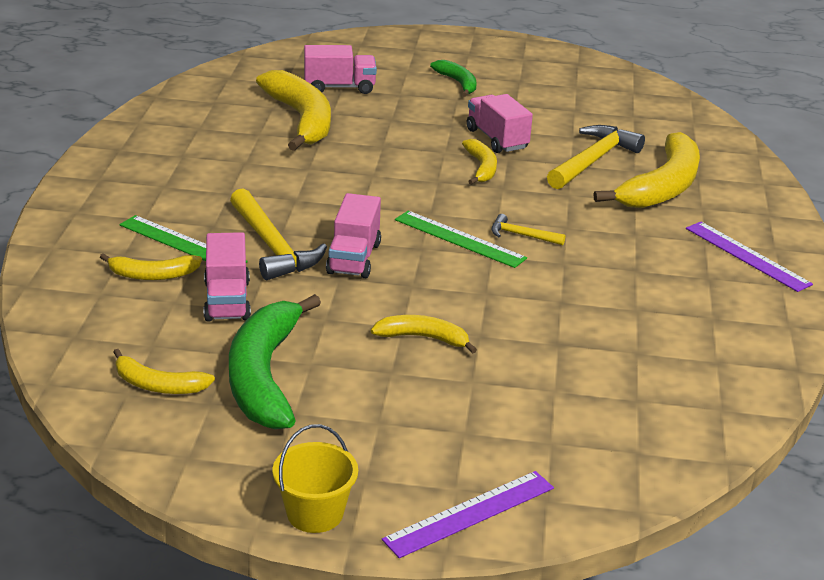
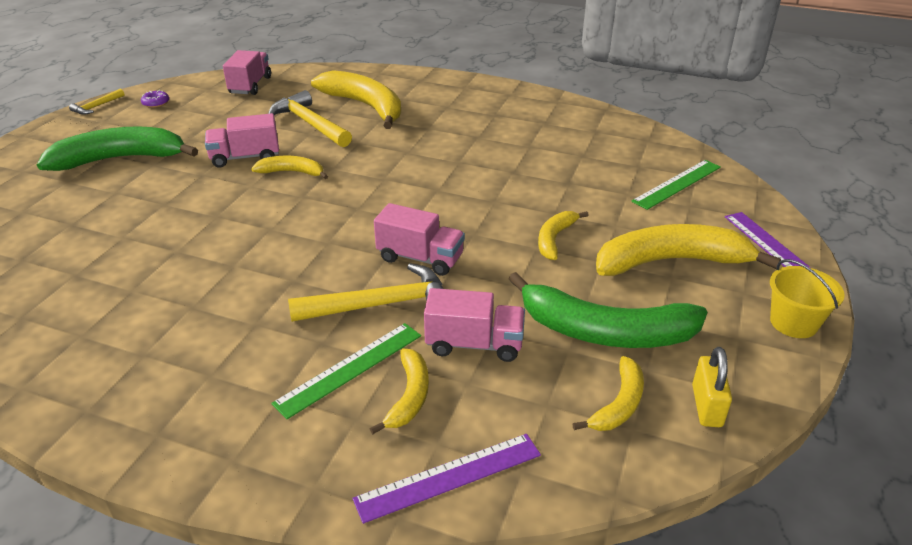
camera: 75 degrees left, 5 degrees up
yellow banana [256,70,331,151] -> yellow banana moved to [596,224,781,276]
pink truck [304,45,377,94] -> pink truck moved to [223,50,271,95]
green ruler [395,211,527,268] -> green ruler moved to [631,160,721,210]
green banana [430,60,477,97] -> green banana [37,126,198,171], size x1.93
yellow hammer [491,214,565,245] -> yellow hammer moved to [69,89,124,115]
purple ruler [686,222,813,292] -> purple ruler moved to [353,434,541,524]
none -> purple donut [141,90,169,108]
none -> yellow padlock [692,347,732,427]

